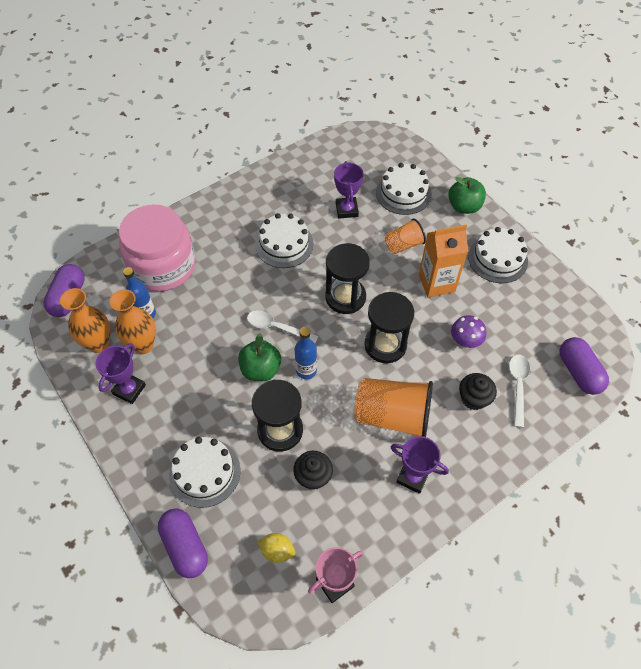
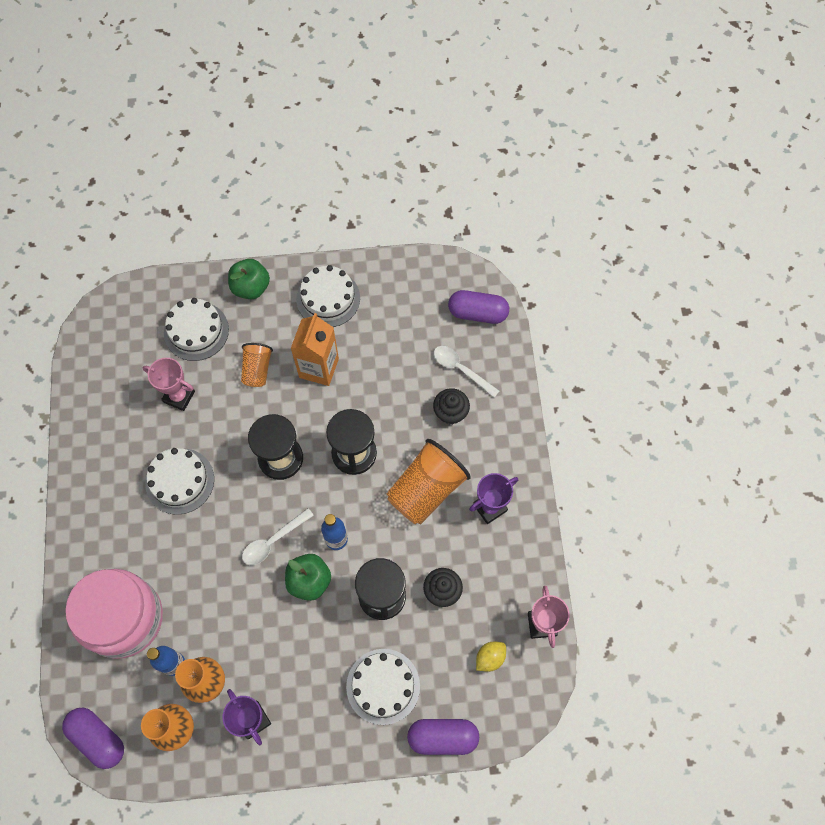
camera: 60 degrees left, 10 degrees up
purple trophy [334,161,364,219] -> pink trophy [143,358,195,411]
purple mushroom [451,315,486,348] -> none

